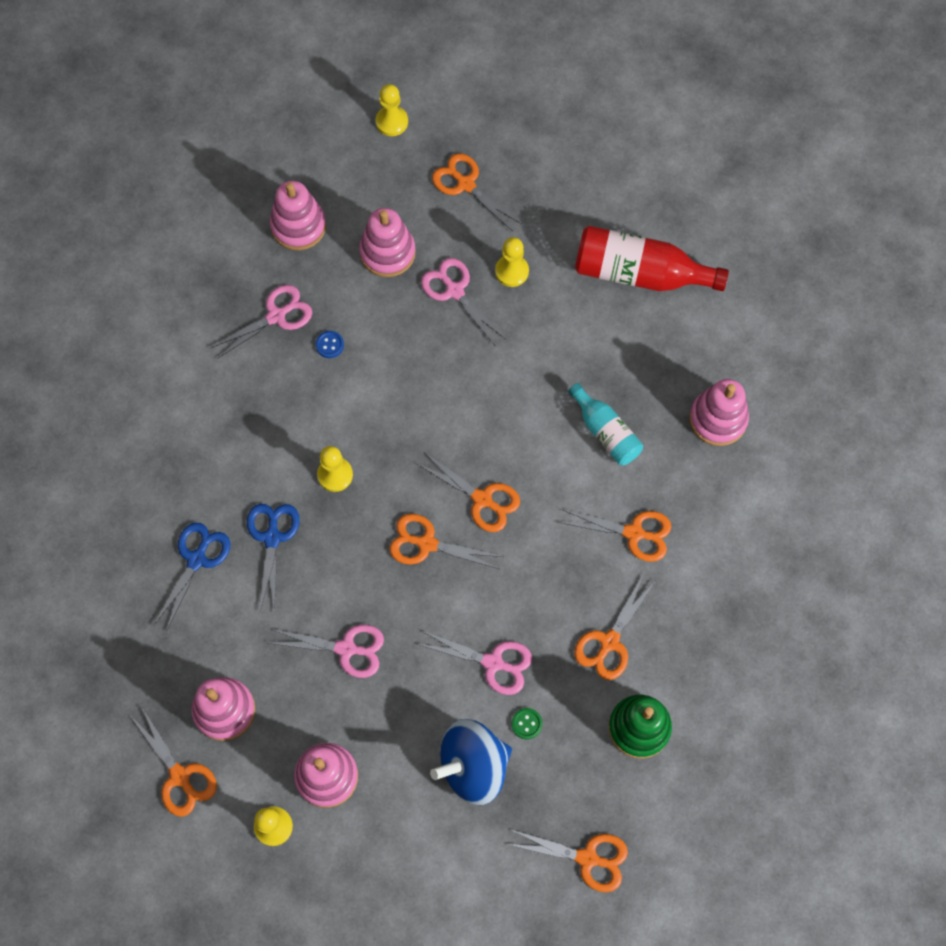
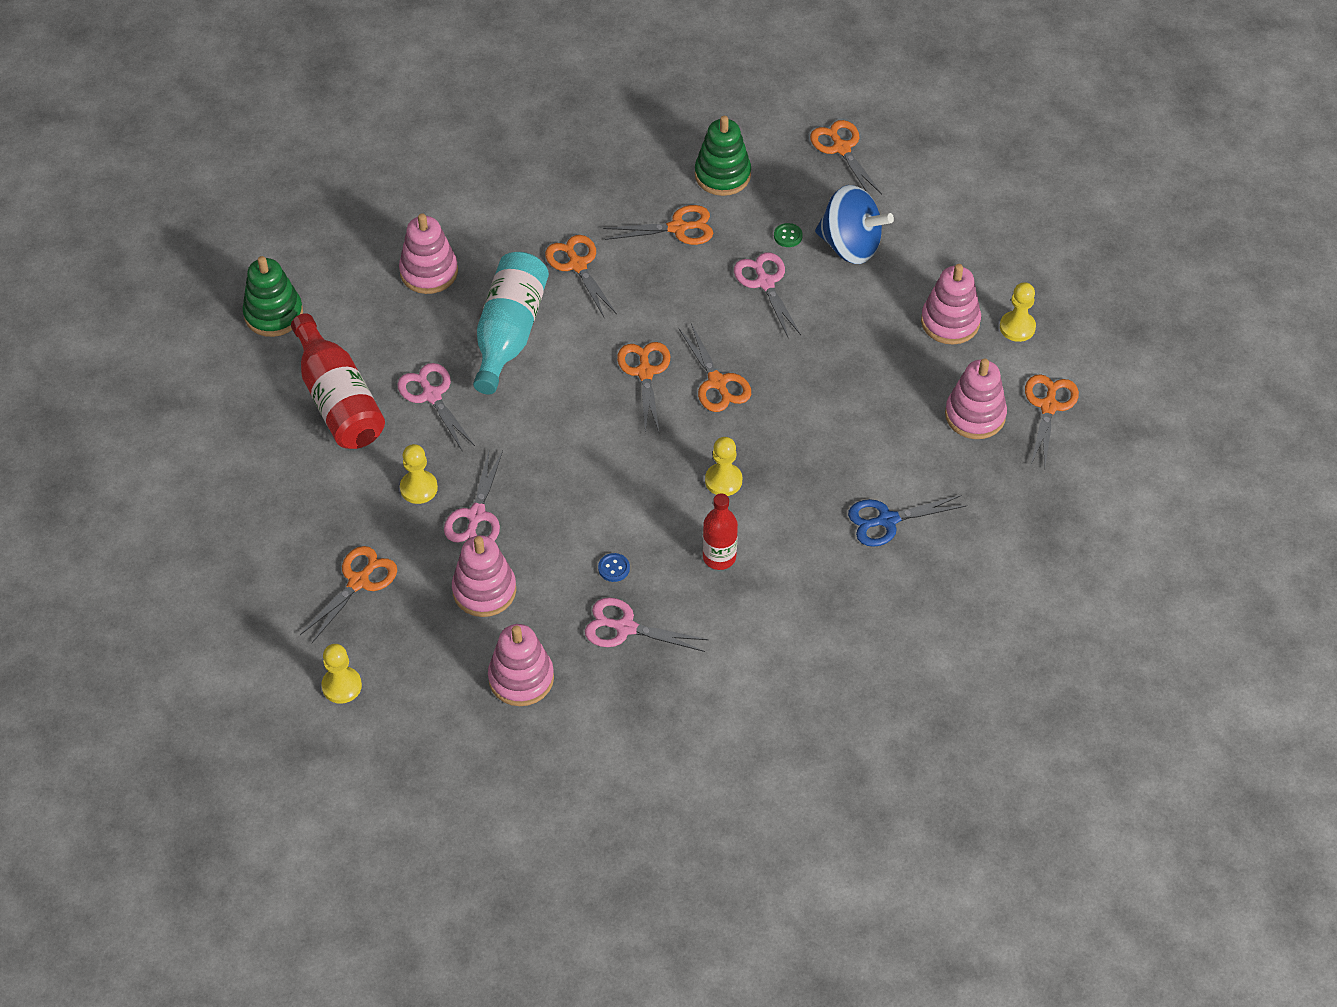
camera: 130 degrees left, 15 degrees down
blue scissors [247,504,300,612] -> none
pink scissors [269,625,384,678] -> pink scissors moved to [397,363,475,452]
orange scissors [432,153,522,231] -> orange scissors turned 150 degrees counterclockwise [300,546,397,643]
turquoise bottle [568,383,643,465] -> turquoise bottle [473,252,549,395], size x1.63
none -> green stacking toy [242,256,303,337]
none -> red bottle [703,493,738,570]

